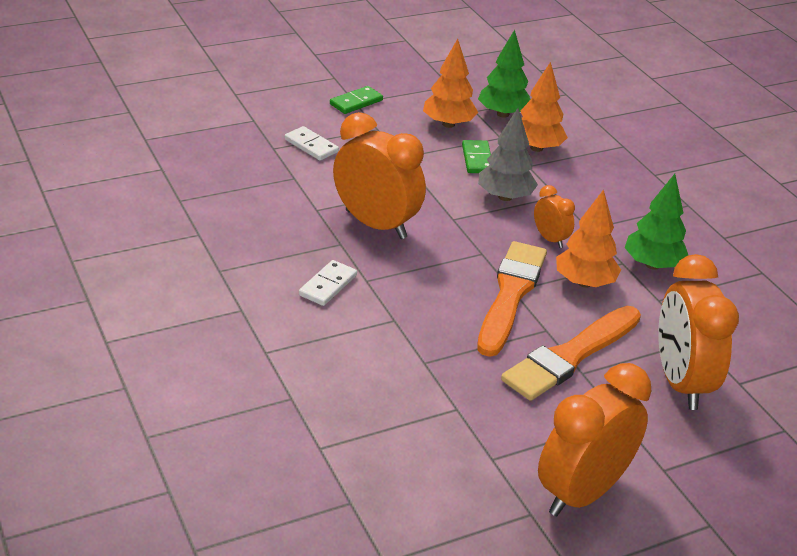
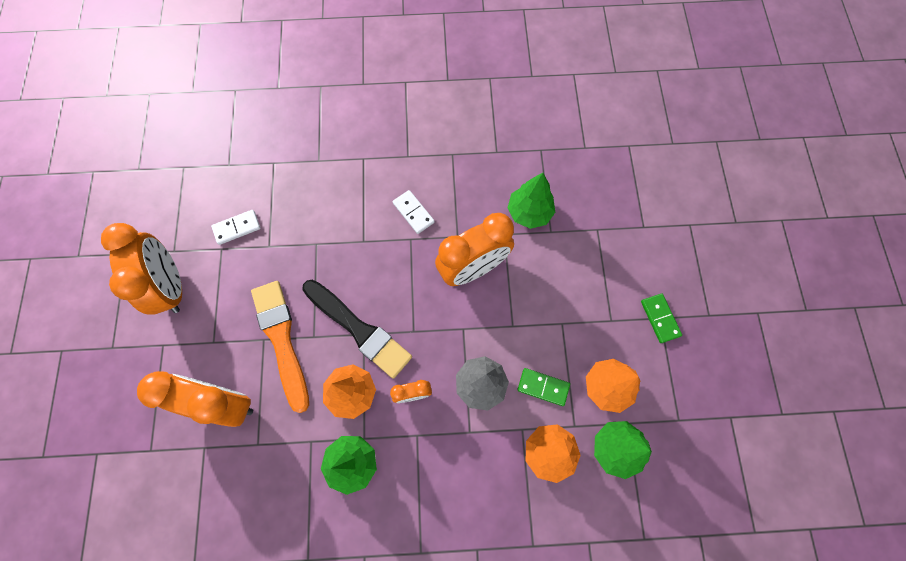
camera: 115 degrees right, 35 degrees up
white domino [285,126,339,161] -> white domino moved to [211,210,260,245]
orange brush [477,241,547,357] -> black brush [302,280,412,379]
none -> green tree [508,173,555,229]

